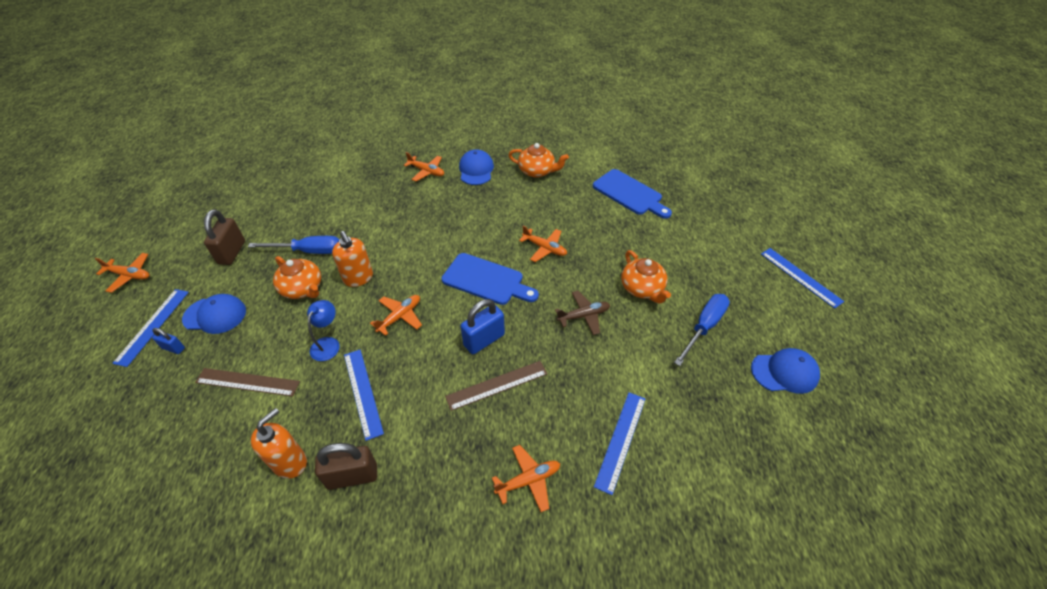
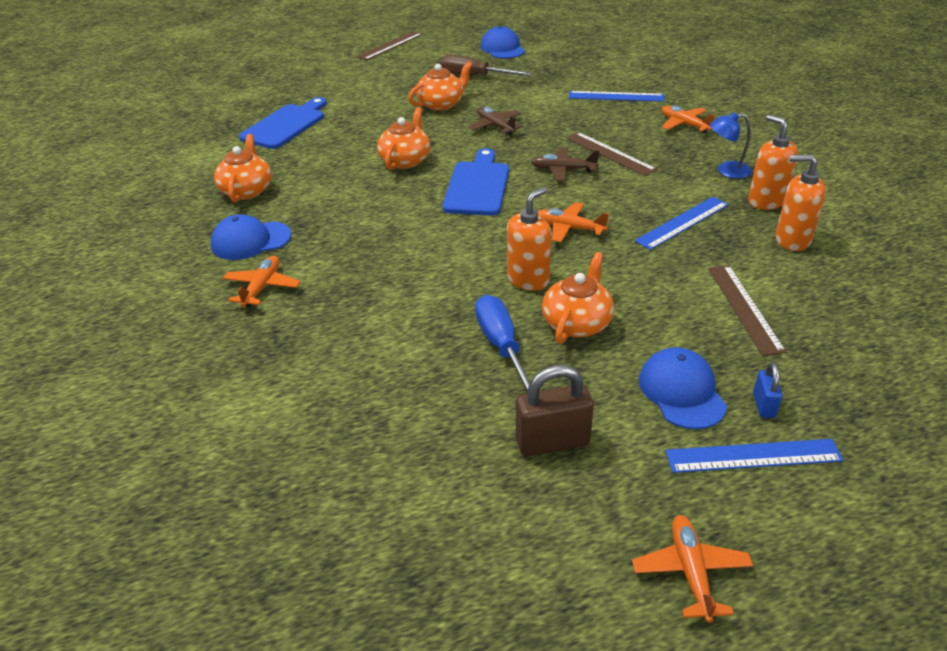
camera: 105 degrees left, 10 degrees down
blue lamp [307,300,340,361] -> blue lamp moved to [710,112,752,179]
brown padlock [315,443,377,490] -> orange soap dispenser [748,115,798,210]
blue padlock [460,299,505,354] -> brown plane [531,148,600,181]
orange plane [519,226,567,262] -> orange teapot [377,107,431,170]
blue screwdriver [674,294,730,366] -> brown screwdriver [440,55,532,76]
blue ruler [761,248,844,309] -> brown ruler [357,31,423,60]

